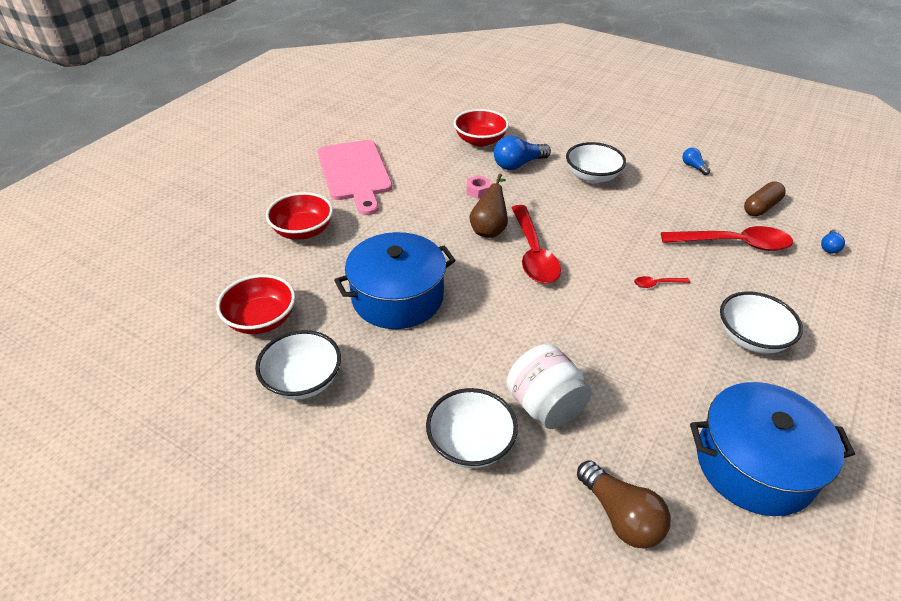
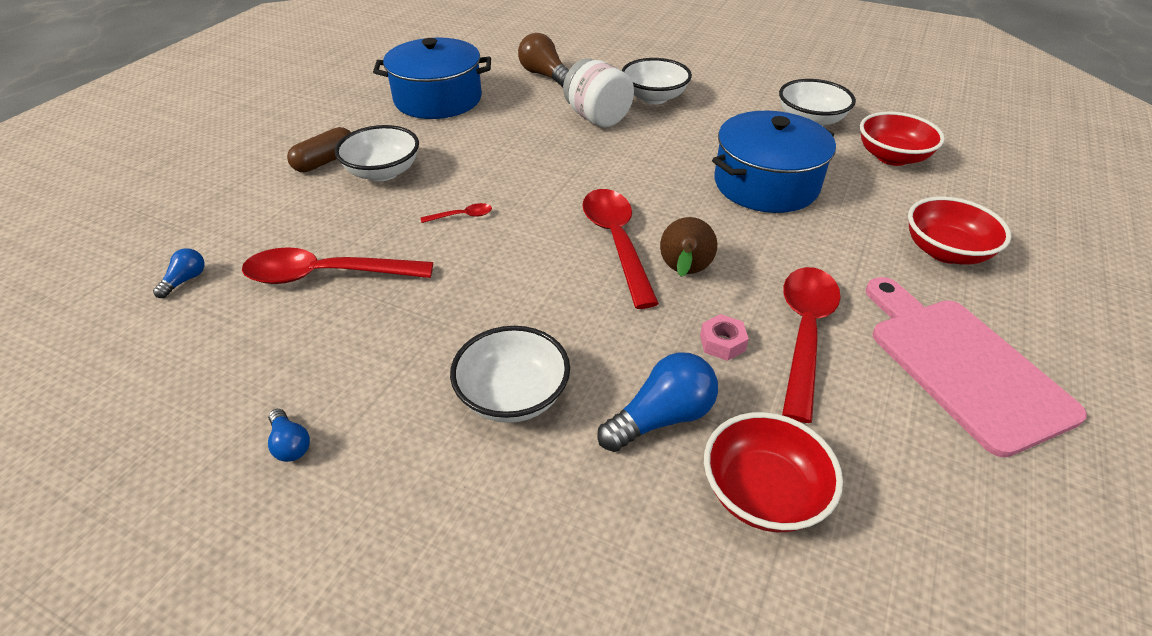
camera: 175 degrees right, 0 degrees up
brown capsule [744,182,786,216] -> brown capsule moved to [287,127,351,172]
none -> red spoon [782,267,841,423]

